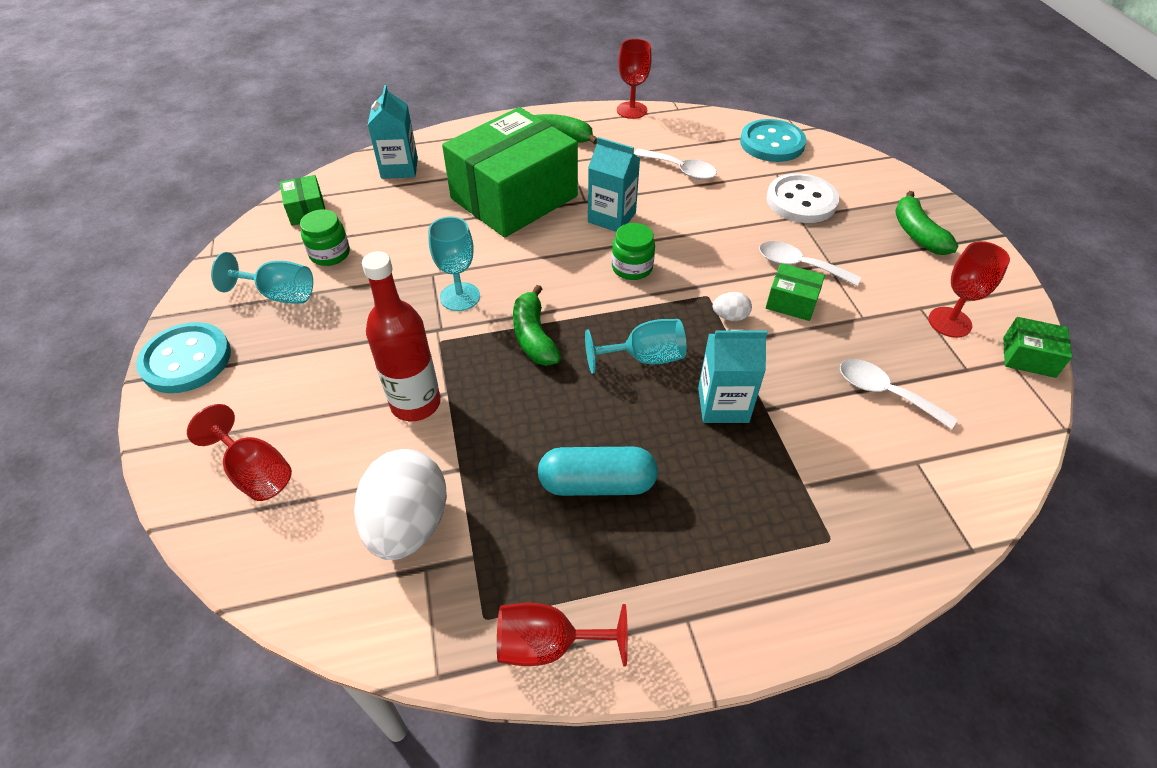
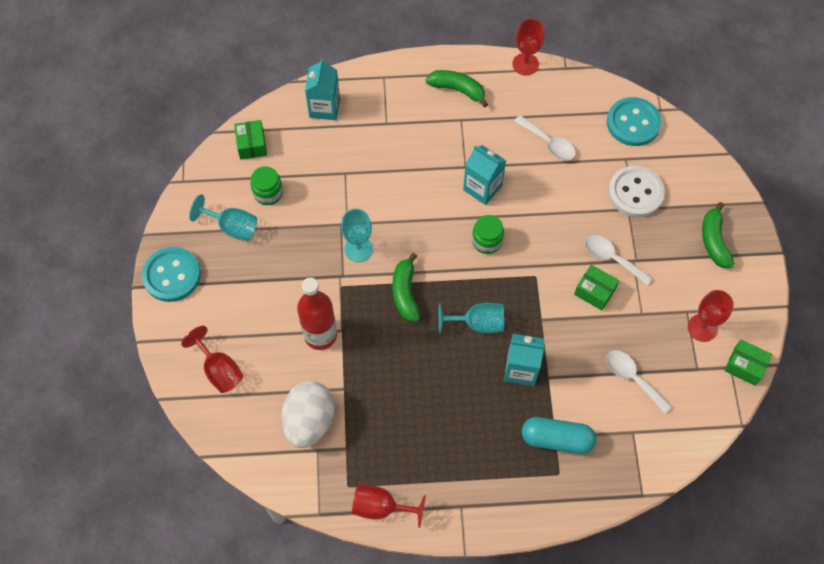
camera: 10 degrees right, 15 degrees up
green box [442,107,578,238] -> none
turquoise capsule [538,447,658,496] -> turquoise capsule moved to [522,417,596,454]
white egg [713,292,752,321] -> none

